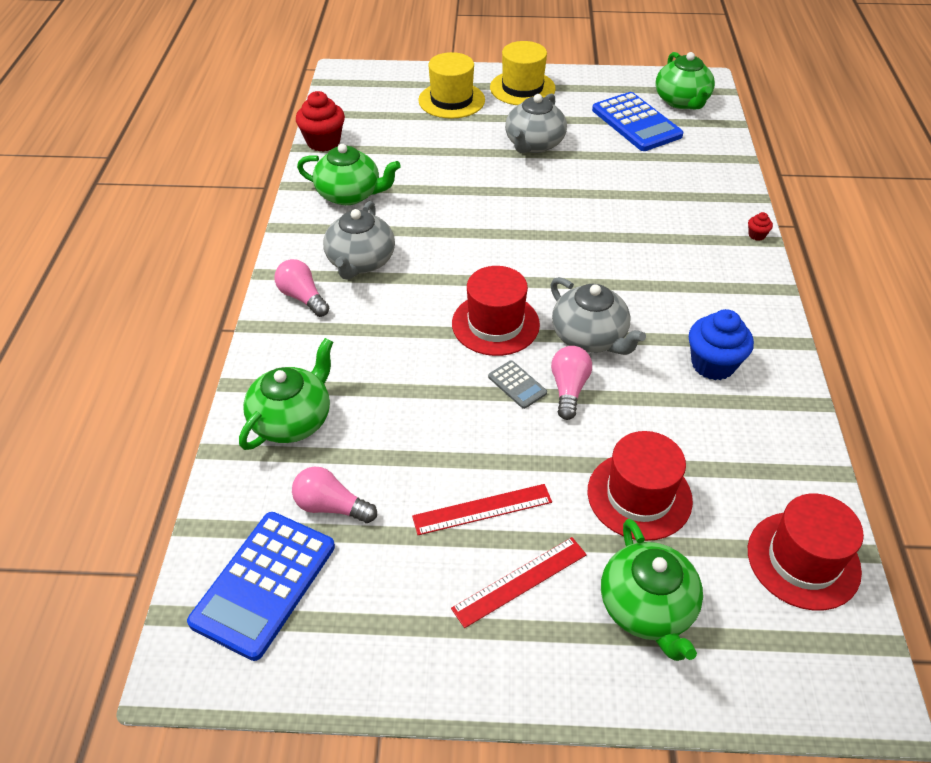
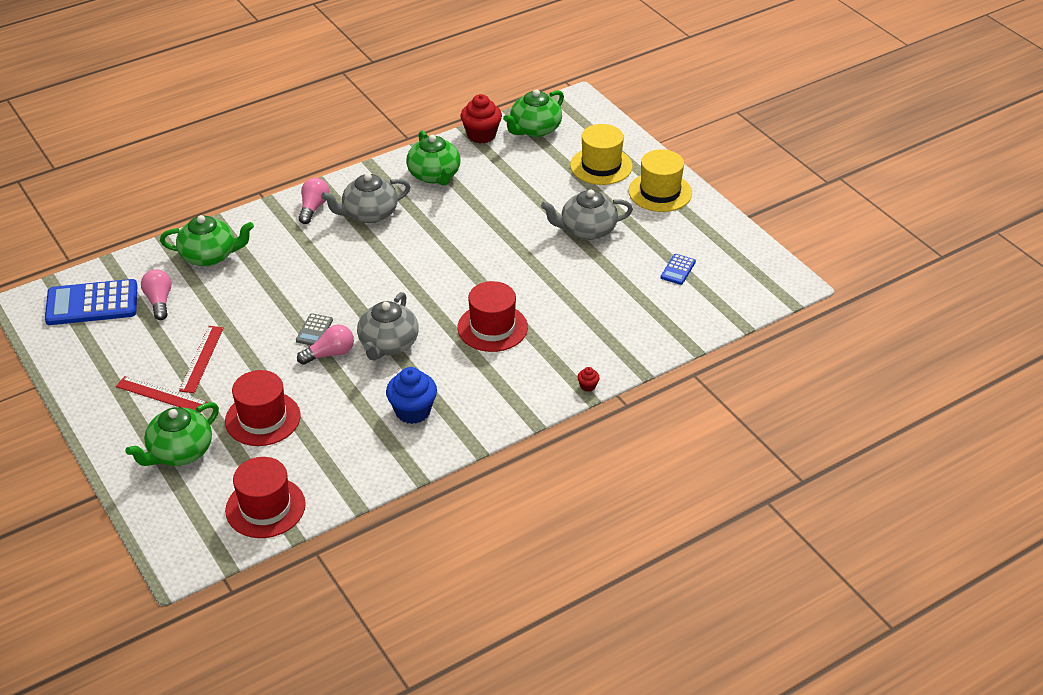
camera: 55 degrees right, 5 degrees down
red ruler [412,484,552,535] -> red ruler turned 60 degrees clockwise [179,326,224,393]
red hat [452,266,540,356] -> red hat moved to [458,281,528,352]
blue calculator [592,92,683,151] -> blue calculator [661,254,696,285], size x0.47
green teapot [656,52,715,109] -> green teapot moved to [503,89,564,137]

